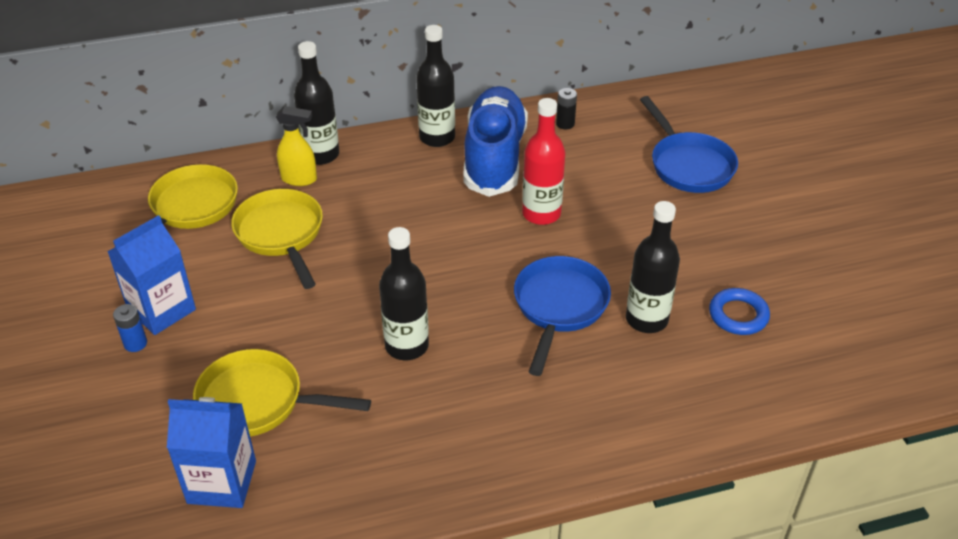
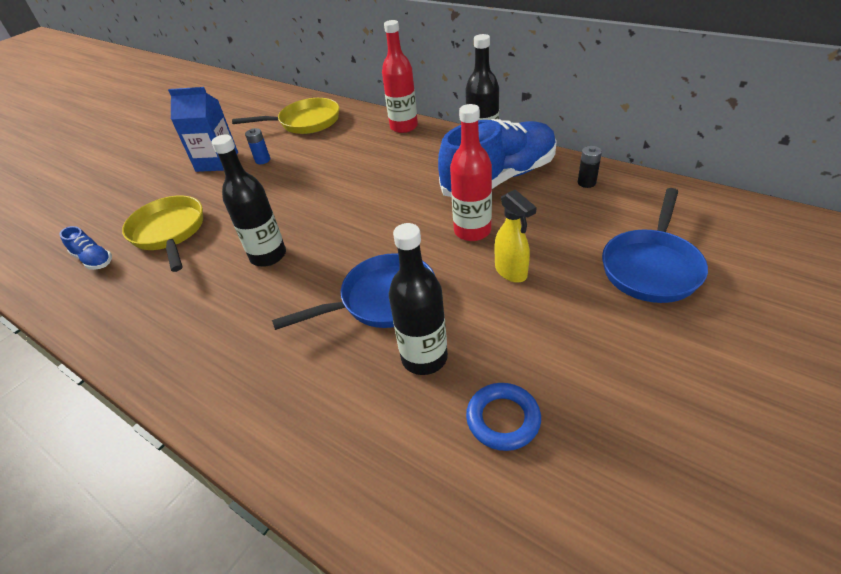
camera: 55 degrees right, 0 degrees up
blue battery [113,304,147,352] -> blue battery moved to [245,128,270,164]
blue carton [167,397,256,508] -> blue shoe [59,226,112,270]
yellow pan [231,189,323,289] -> none
yellow spray bottle [276,106,317,186] -> yellow spray bottle moved to [495,190,537,283]
black bottle [294,41,339,165] -> red bottle [382,20,418,133]

